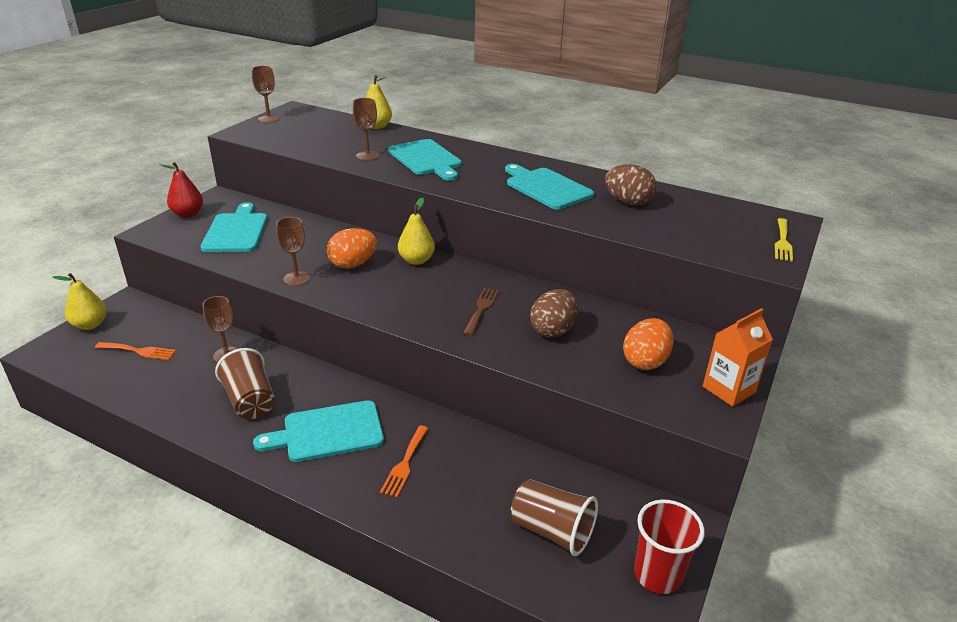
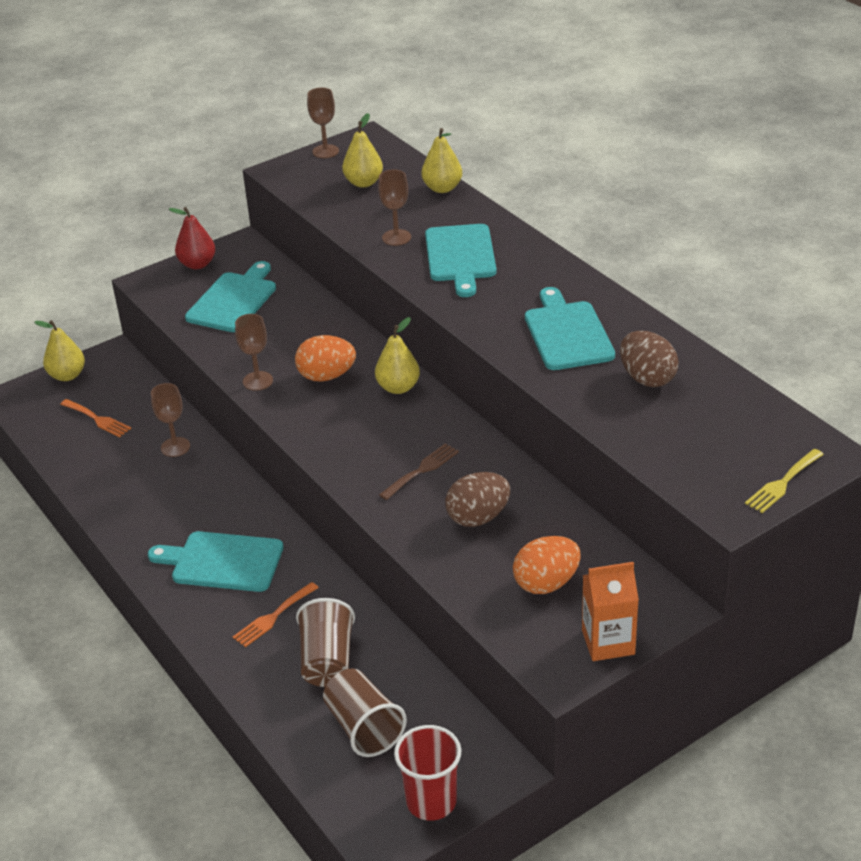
camera: 30 degrees right, 5 degrees up
brown cup [215,348,275,419] -> brown cup moved to [296,598,355,687]
none -> yellow pear [342,113,383,187]

